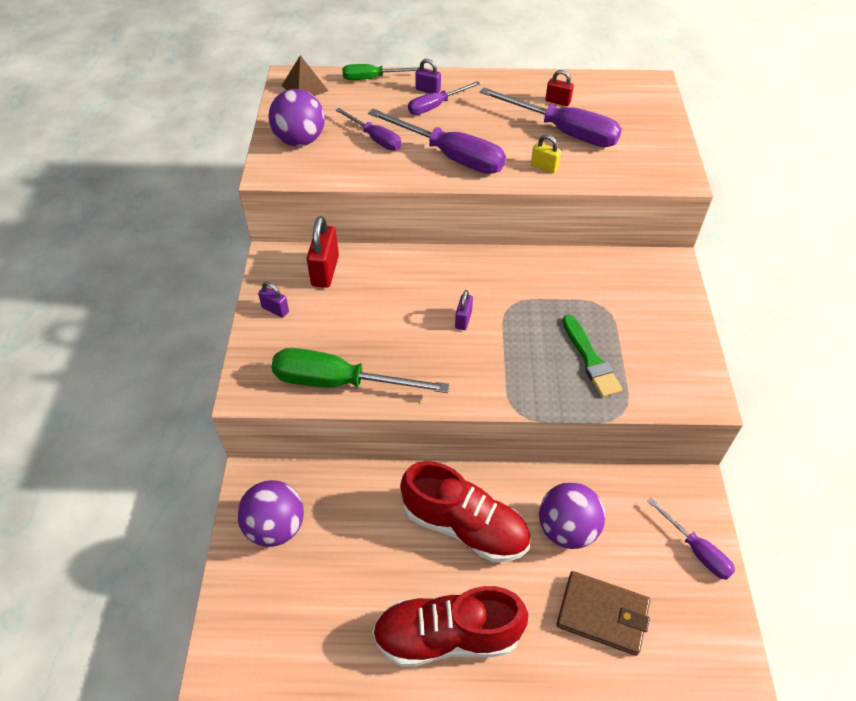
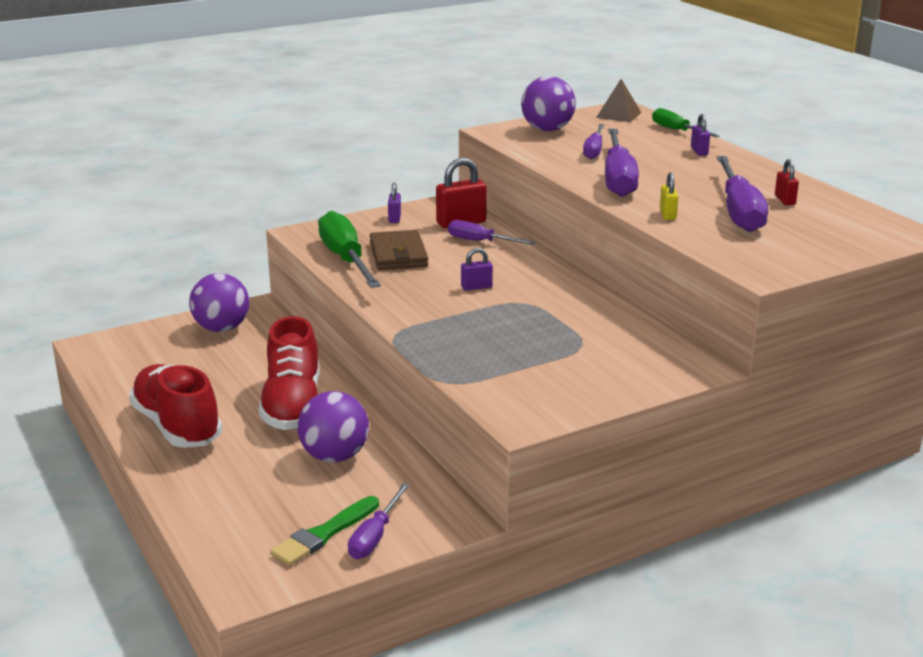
camera: 60 degrees right, 25 degrees down
purple screwdriver [408,81,481,115] -> purple screwdriver moved to [448,220,536,245]
brown wallet [556,571,650,656] -> brown wallet moved to [370,230,428,270]
green brush [562,315,622,397] -> green brush moved to [270,496,379,566]

